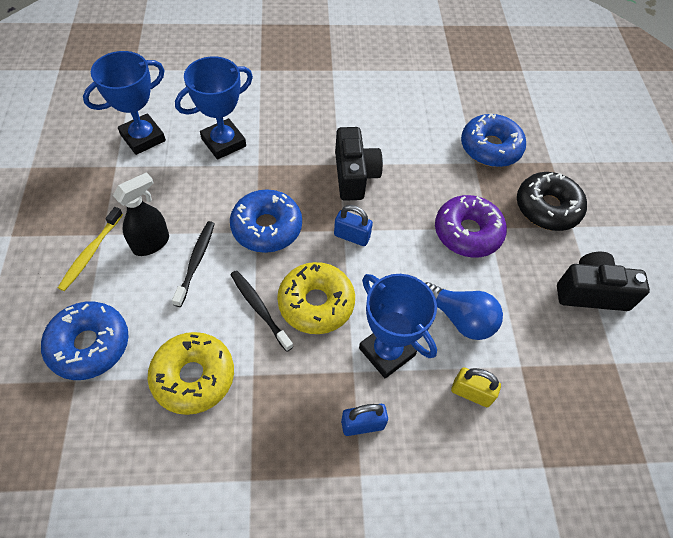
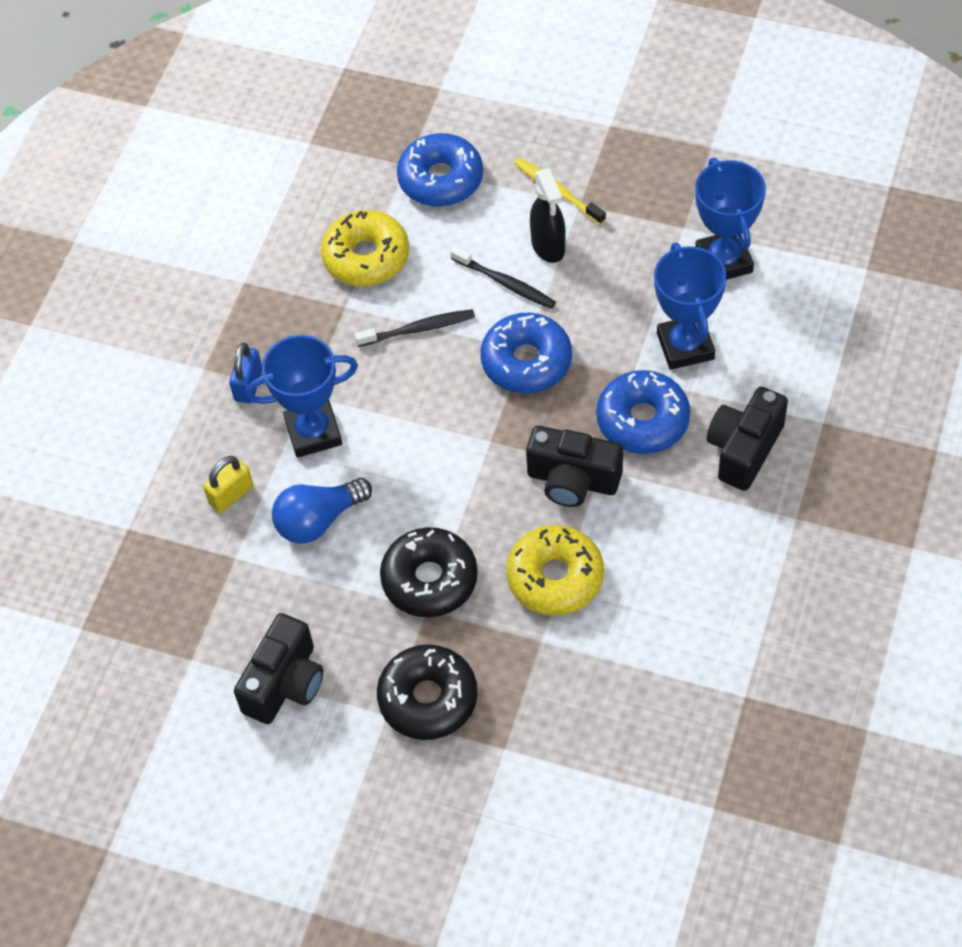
camera: 120 degrees right, 0 degrees up
yellow donut [277,262,355,334] -> yellow donut moved to [506,525,604,615]
blue padlock [334,205,373,246] -> none
purple donut [435,195,507,258] -> black donut [380,527,478,617]
blue donut [461,113,526,167] -> blue donut moved to [596,370,690,454]
none -> black camera [706,387,788,491]

